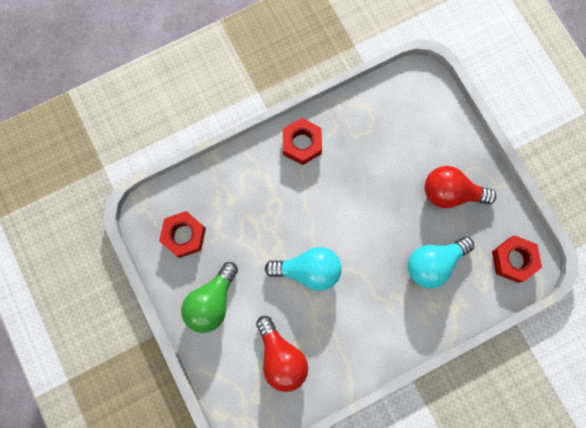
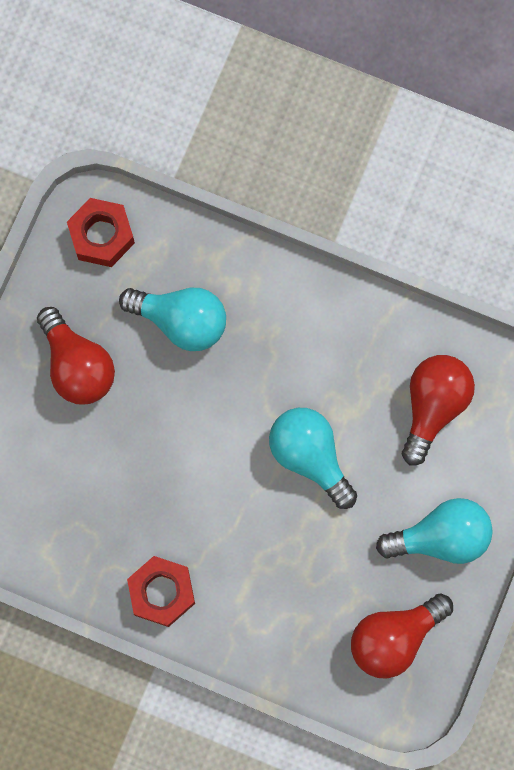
camera: 130 degrees left, 0 degrees up
red nut [159,211,206,258] -> red light bulb [351,594,453,679]
green light bulb [181,262,238,333] -> turquoise light bulb [376,498,493,564]

